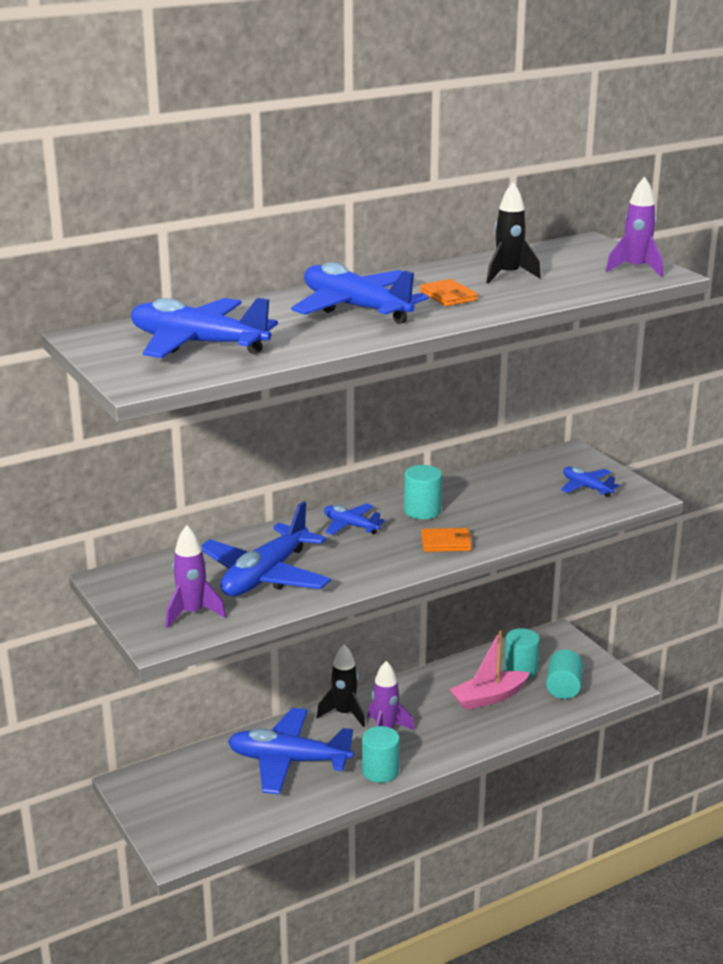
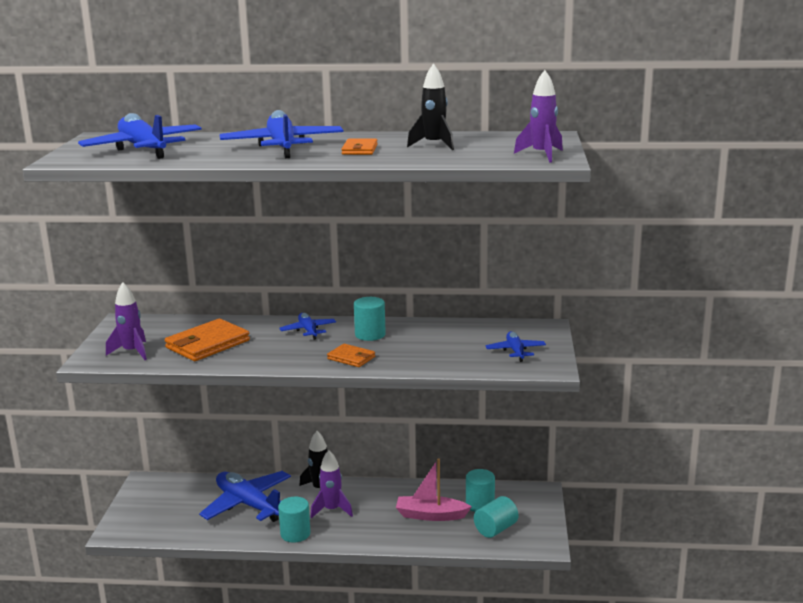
camera: 35 degrees right, 5 degrees down
blue plane [201,501,331,596] -> orange wallet [165,318,250,361]

